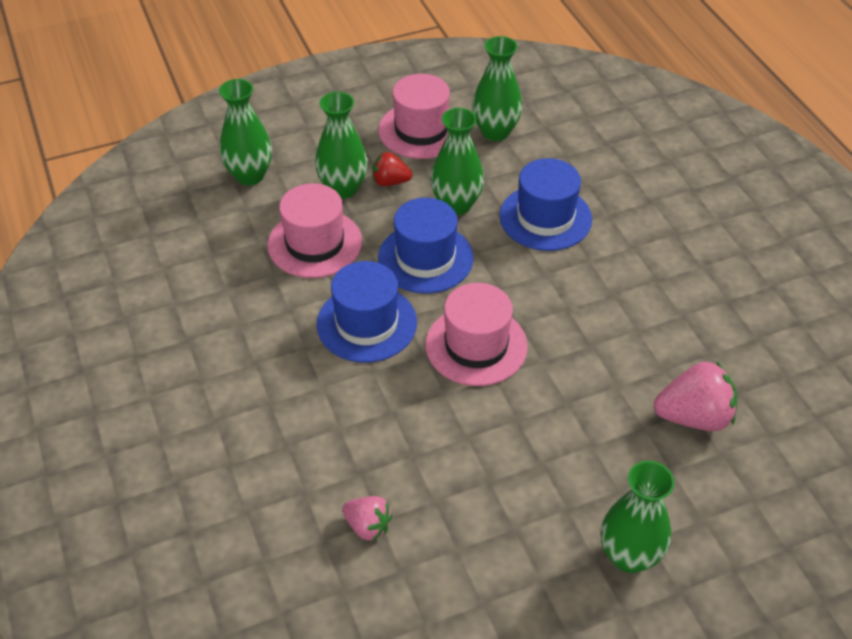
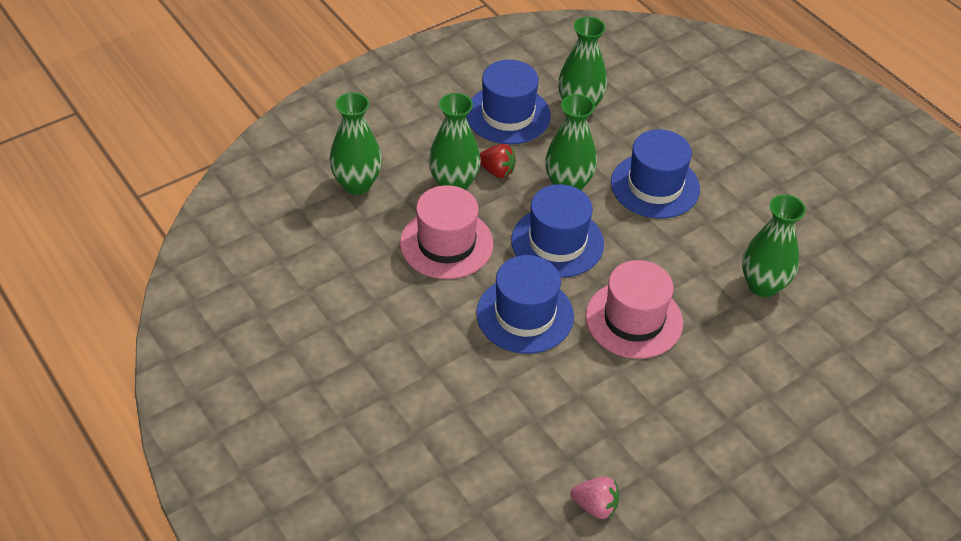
camera: 15 degrees left, 0 degrees up
red strawberry [372,152,412,186] -> red strawberry turned 150 degrees counterclockwise [480,144,516,178]
pink hat [379,74,450,159] -> blue hat [466,60,551,144]
green vase [601,461,675,573] -> green vase moved to [742,194,806,297]
pink strawberry [654,362,737,431] -> none

